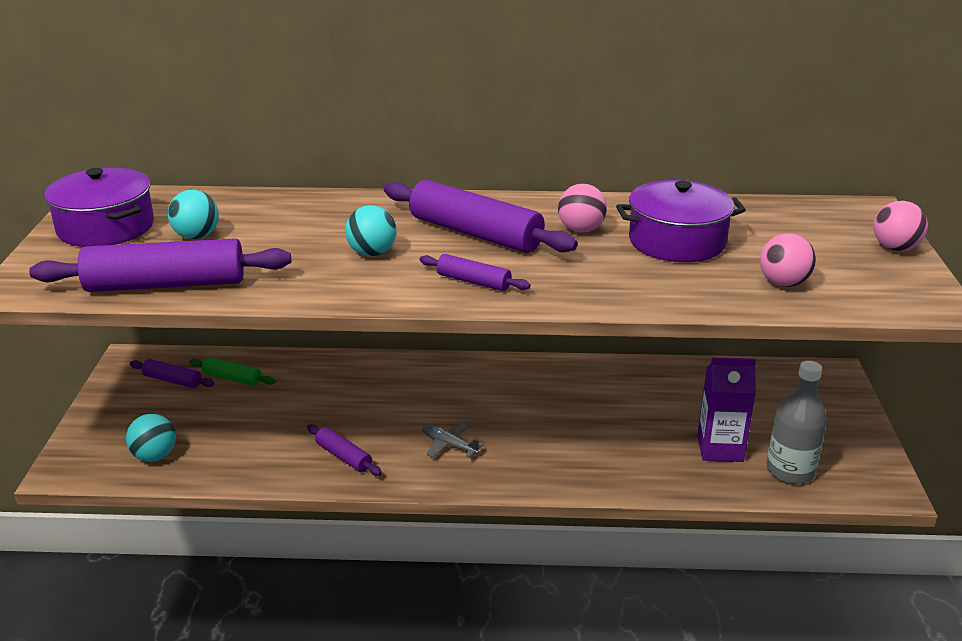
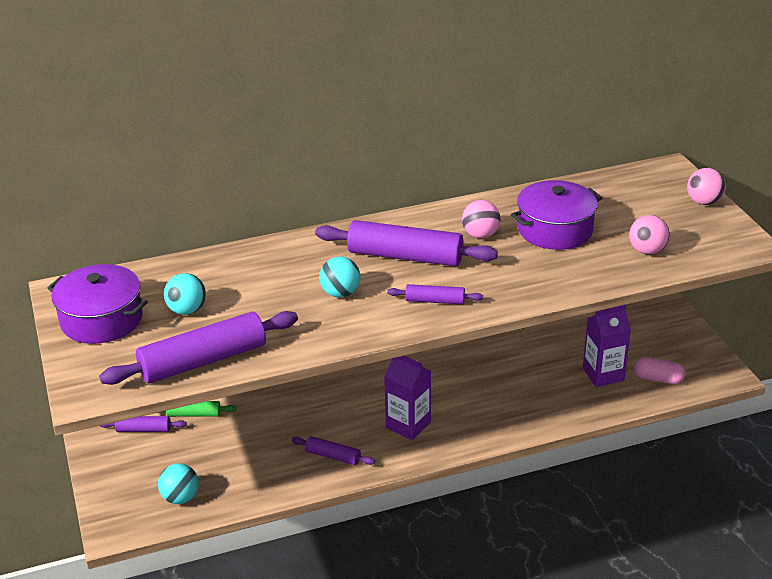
camera: 20 degrees left, 5 degrees up
grey plane [423,423,484,458] -> purple carton [384,356,431,440]
grey bottle [766,361,827,484] -> pink capsule [634,357,685,384]

